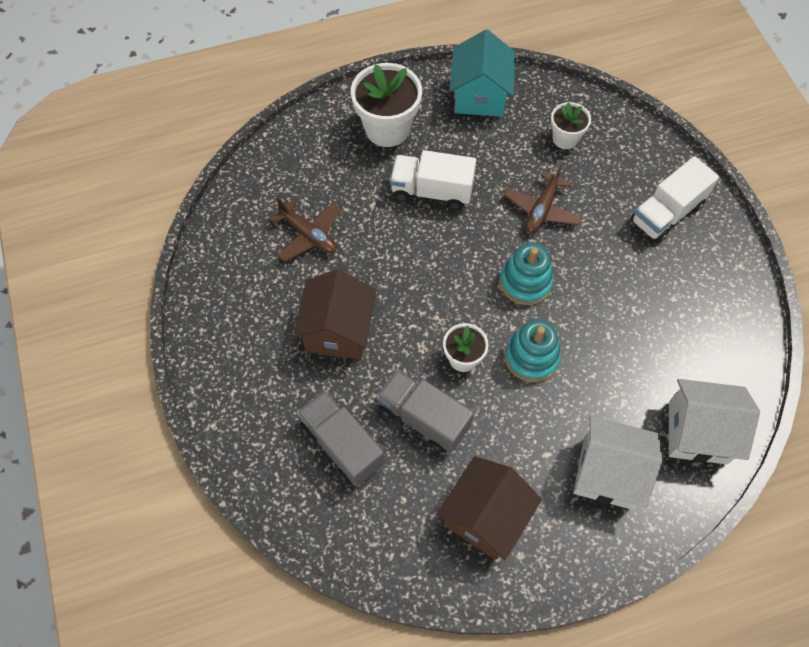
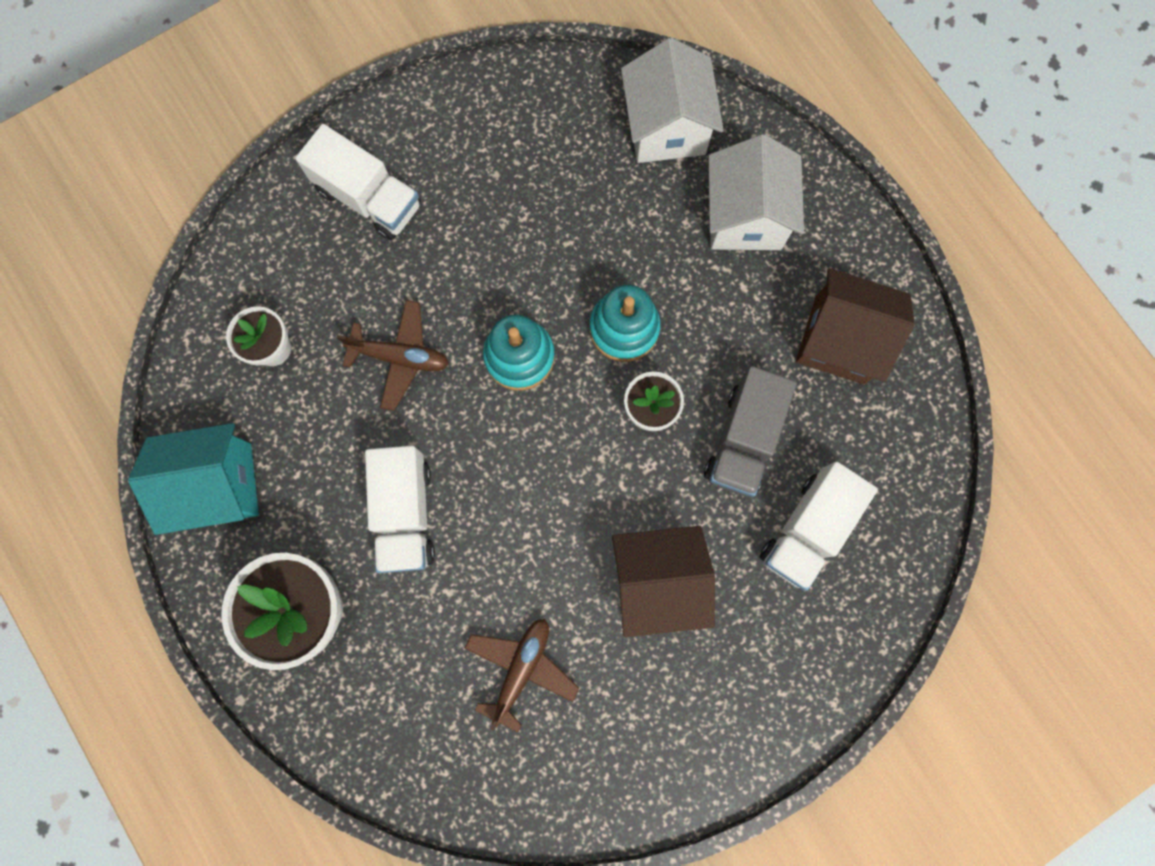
camera: 105 degrees left, 15 degrees up
grey truck [297,390,385,487] -> white truck [760,461,878,591]

